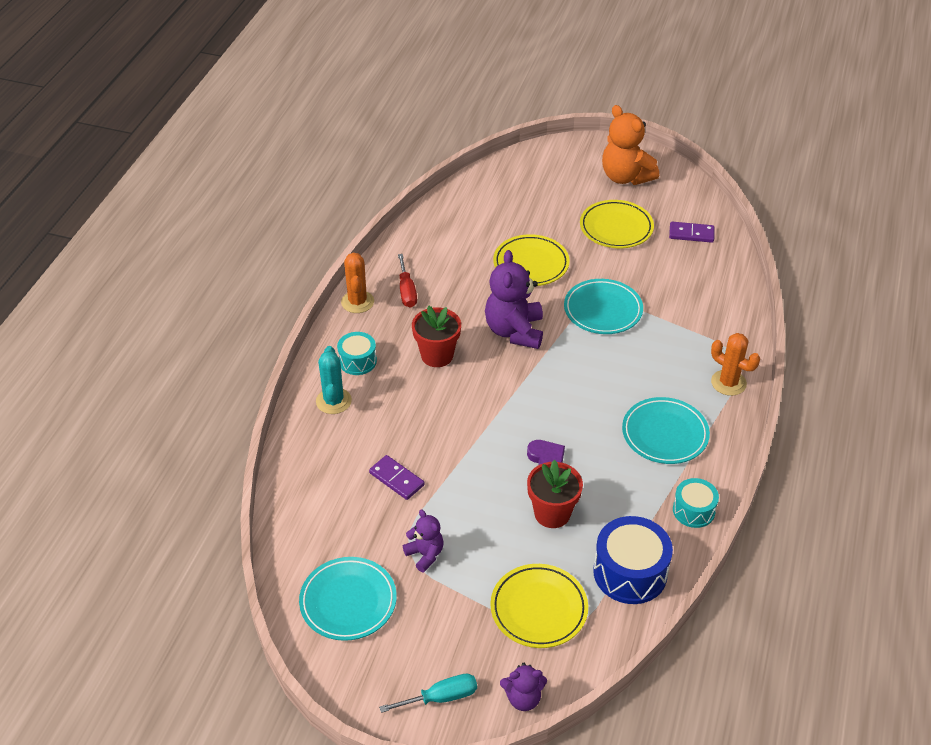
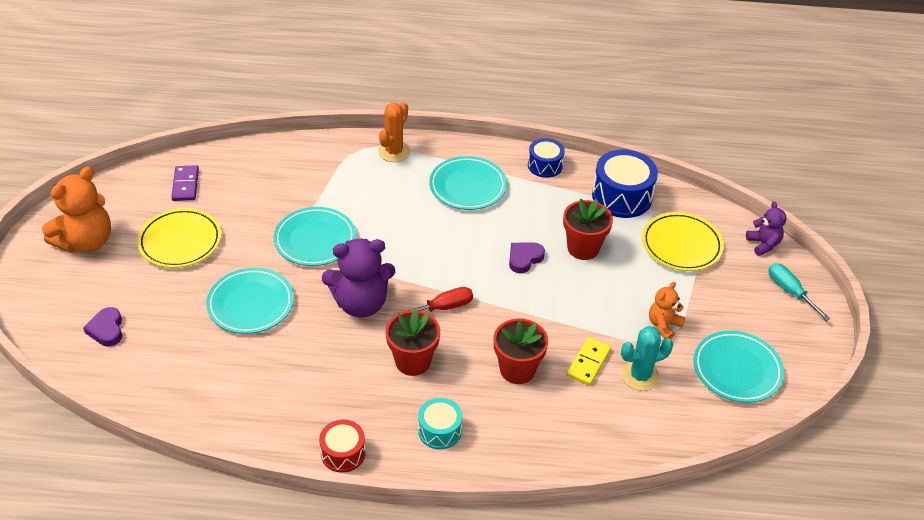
camera: 105 degrees left, 0 degrees up
turquoise cactus [316,346,352,414] -> turquoise cactus moved to [621,326,674,391]
orange cactus [341,253,374,313] -> red drum [319,420,366,473]
purple domino [369,455,424,500] -> yellow domino [567,337,611,386]
red screwdriver [398,254,417,308] -> red screwdriver moved to [393,287,473,316]
purple teddy bear [403,509,444,572] -> orange teddy bear [649,282,685,339]
yellow plate [493,234,570,286] -> turquoise plate [206,268,294,334]
turquoise drum [673,478,719,528] -> blue drum [528,138,565,178]
none -> purple heart [83,307,122,346]
none -> red flower pot [493,319,548,384]

